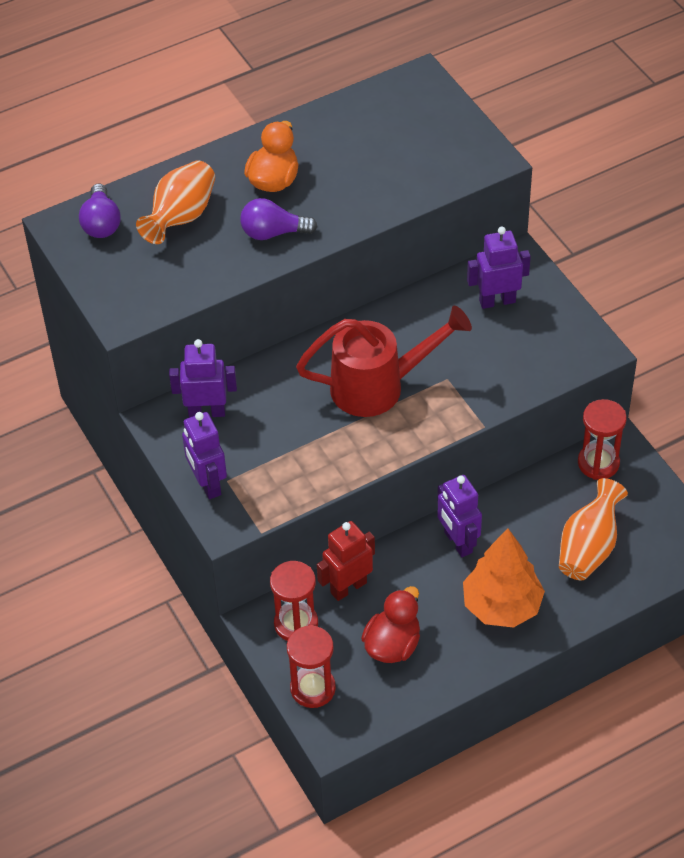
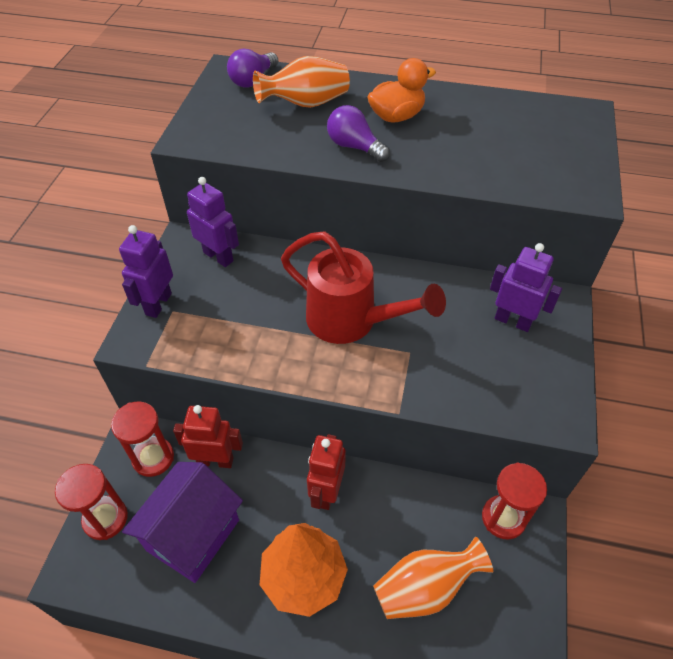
camera: 40 degrees right, 0 degrees up
red duck [361,586,420,663] -> purple house [122,462,243,583]
purple robot [437,475,482,557] -> red robot [307,434,346,510]

